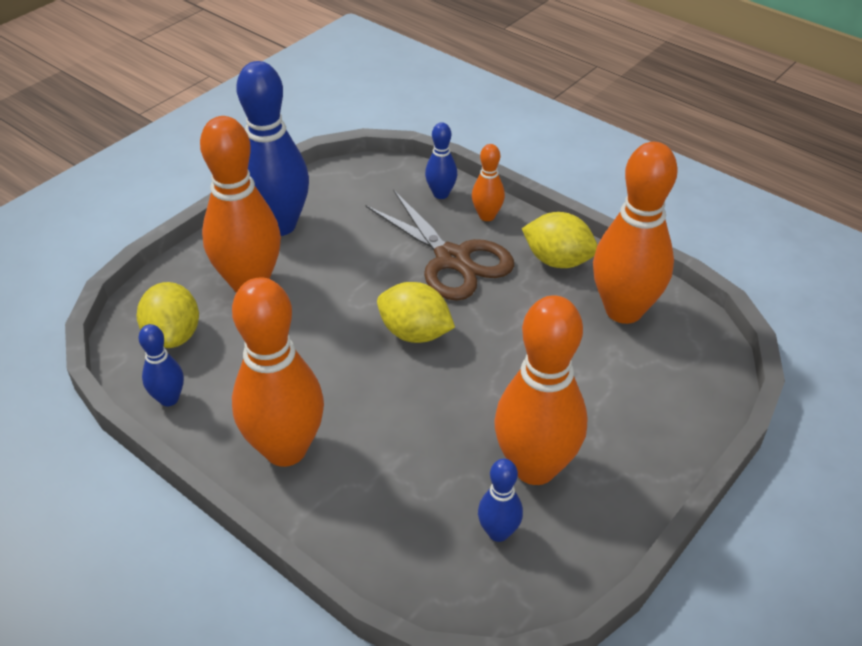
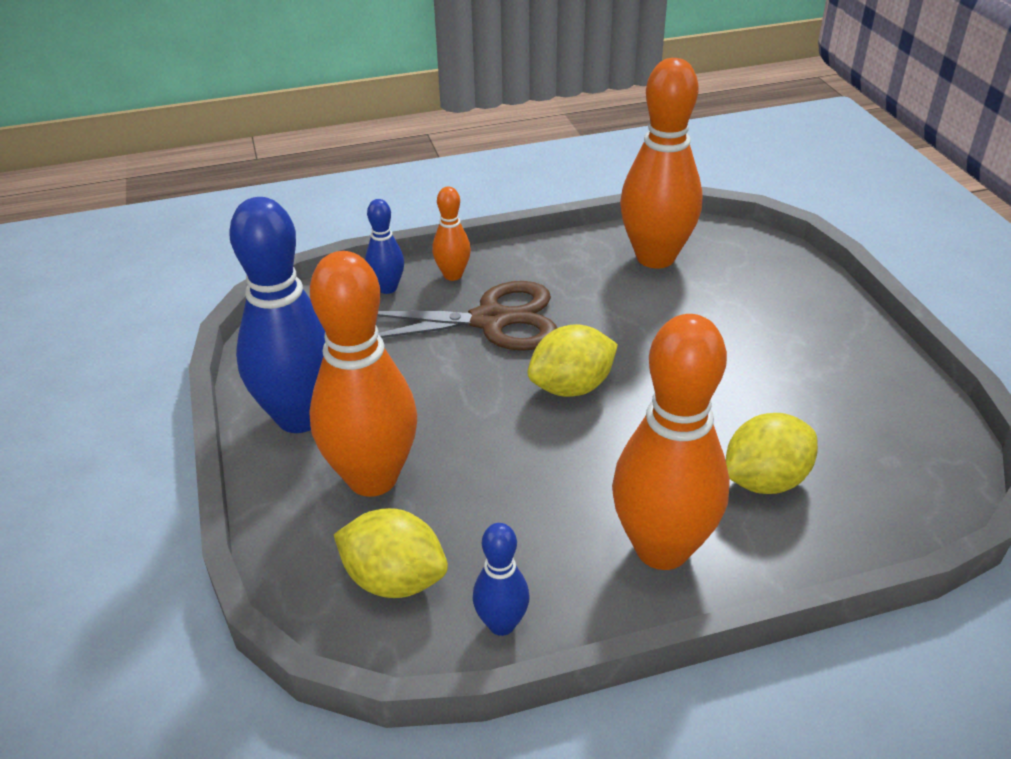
camera: 55 degrees left, 5 degrees down
blue bowling pin [478,459,523,542] -> none
orange bowling pin [494,295,588,485] -> none
yellow lemon [522,212,597,268] -> yellow lemon moved to [726,413,818,494]

